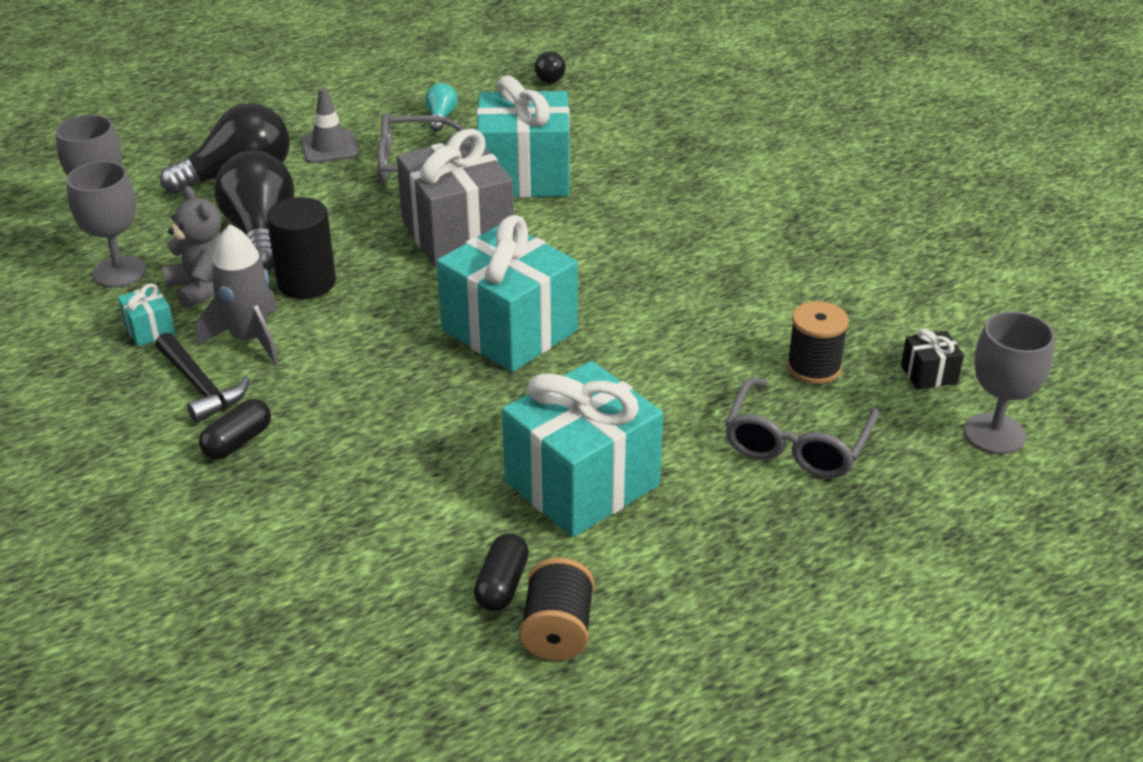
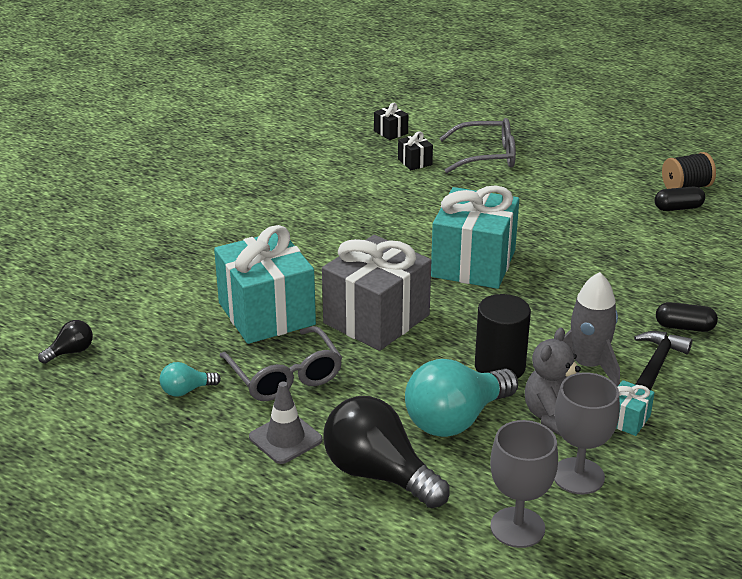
camera: 115 degrees left, 5 degrees down
black light bulb [214,150,295,271] -> turquoise light bulb [405,359,518,437]
turquoise gift [502,361,663,537] -> none
black spool [787,301,849,384] -> black gift [398,131,433,170]
grey goblet [964,311,1055,454] -> none

